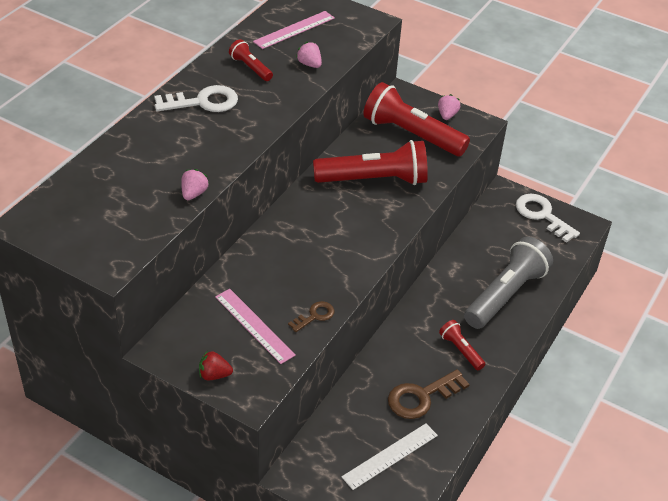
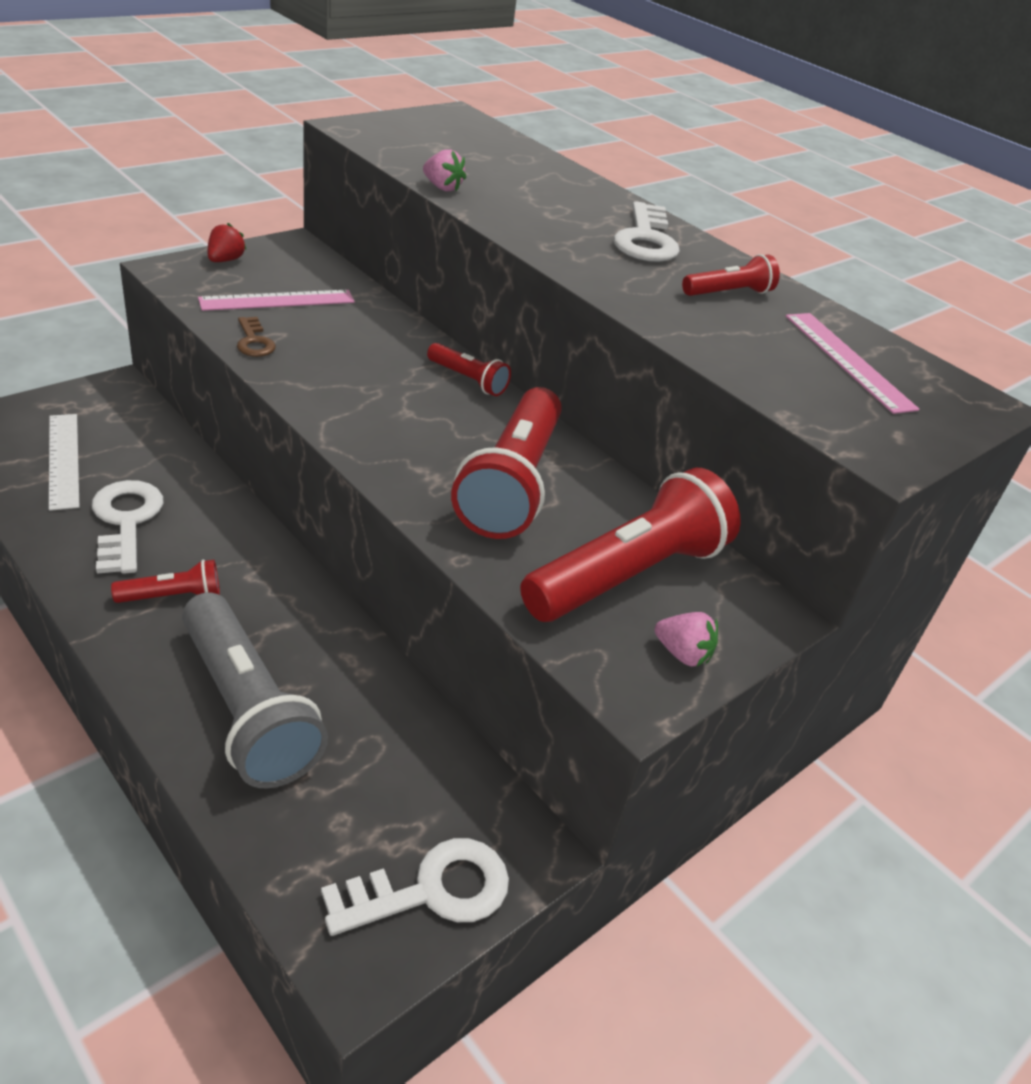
camera: 105 degrees right, 5 degrees down
pink strawberry [296,42,322,68] -> none
brown key [388,369,470,419] -> white key [92,480,164,574]
none -> red flashlight [427,343,511,396]

